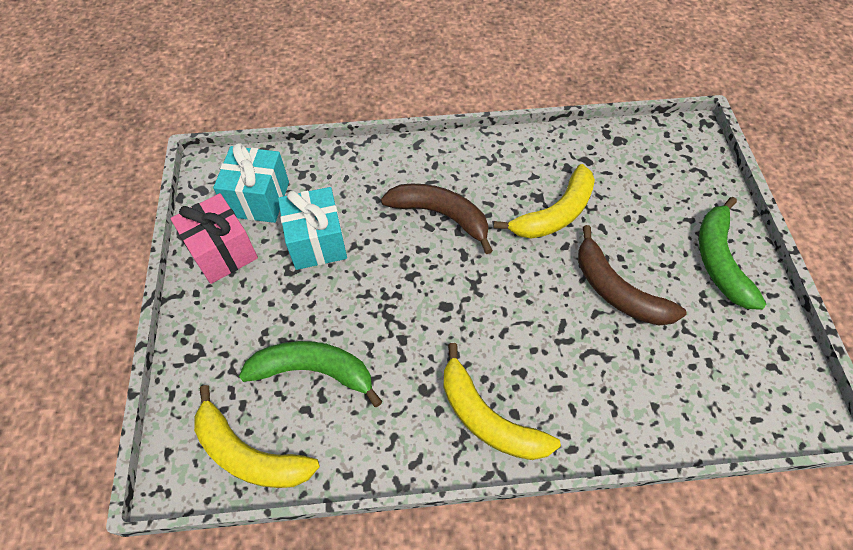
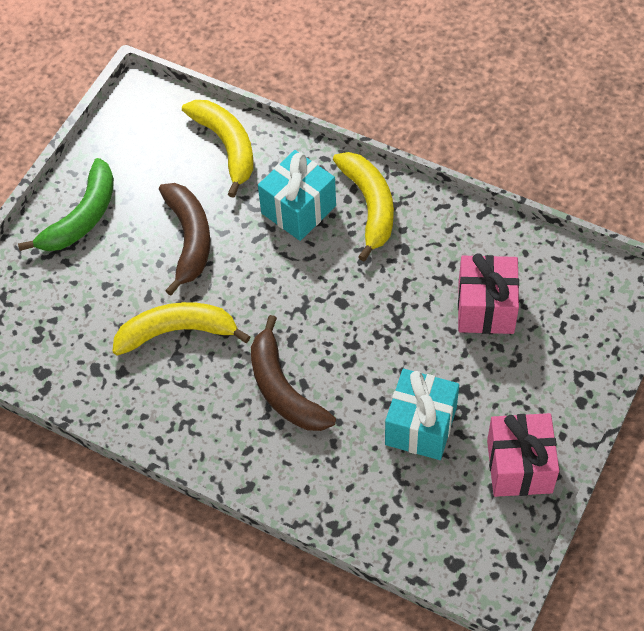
camera: 145 degrees left, 0 degrees up
yellow banana [194,385,320,488] -> yellow banana moved to [182,100,253,198]
turquoise gift [213,143,289,223] -> turquoise gift moved to [258,150,336,241]
green banana [239,341,383,407] -> pink gift [458,253,519,334]

